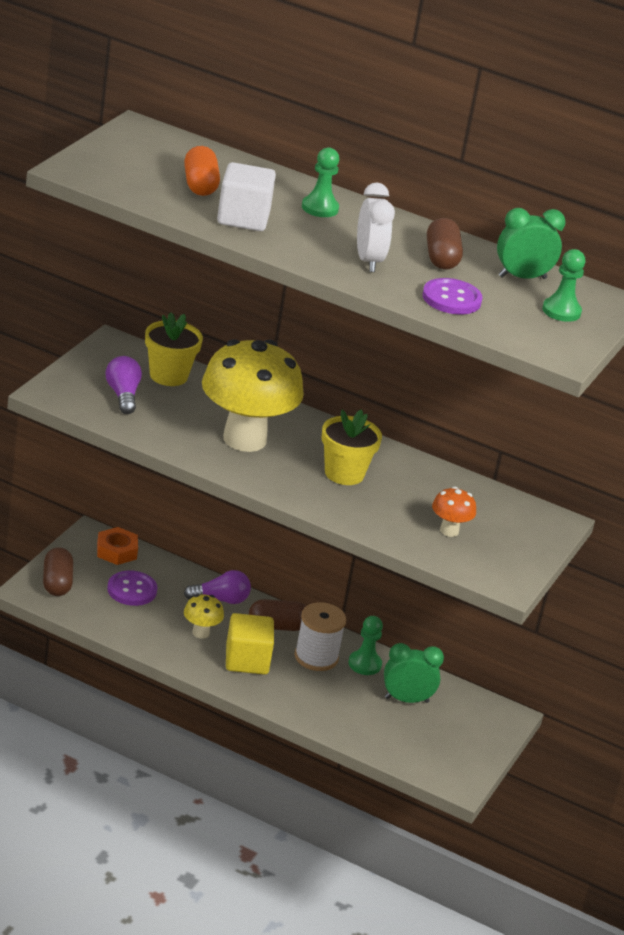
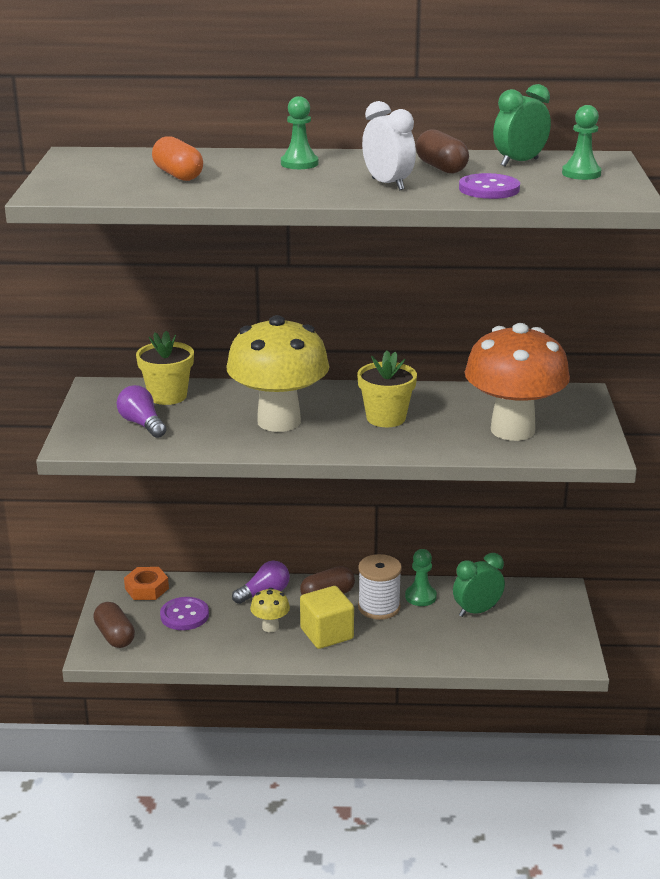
camera: 20 degrees left, 5 degrees down
white cube [217,162,276,231] -> none
orange mushroom [432,487,476,537] -> orange mushroom [465,323,570,441], size x2.36

